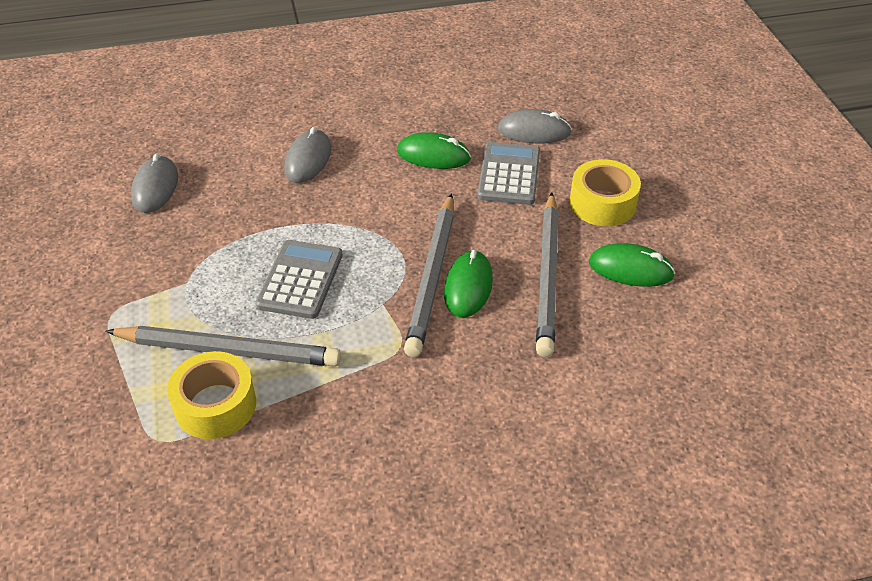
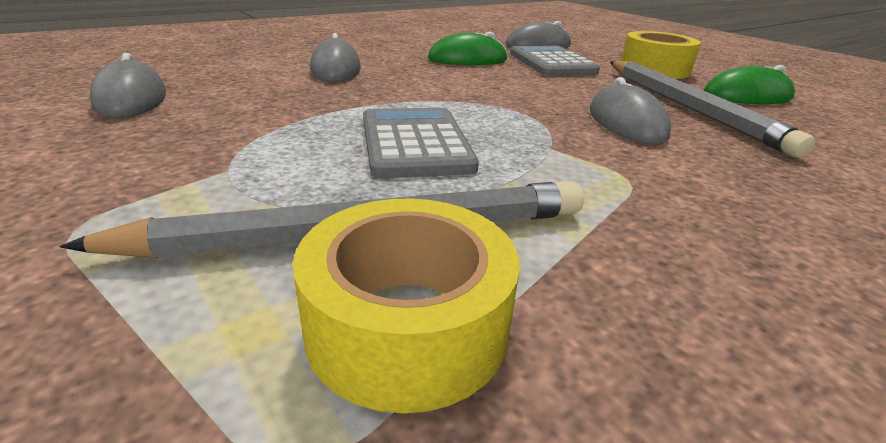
camera: 25 degrees left, 15 degrees down
grey pencil [404,193,454,357] -> none
green mouse [444,250,493,317] -> grey mouse [590,77,671,145]

